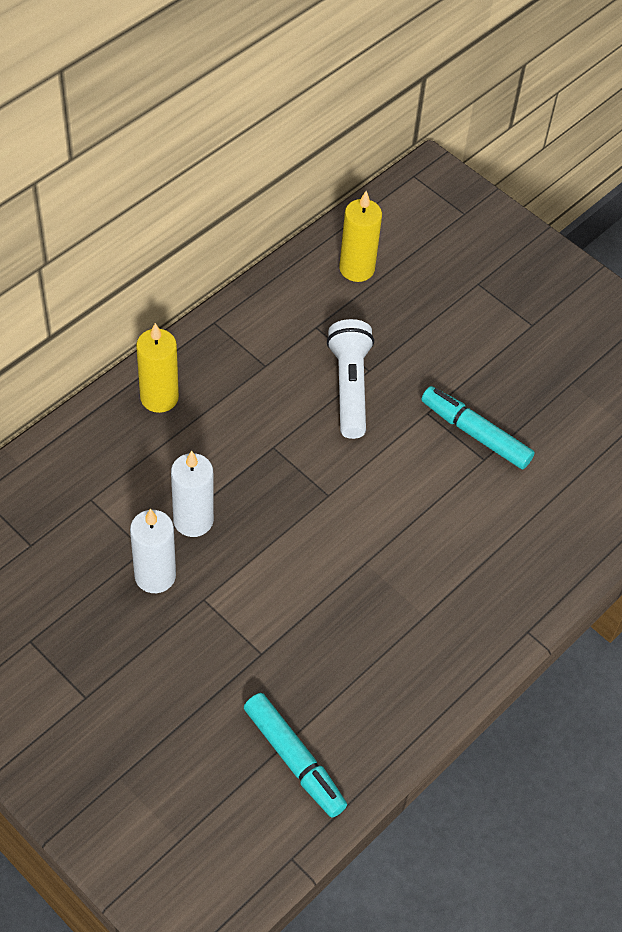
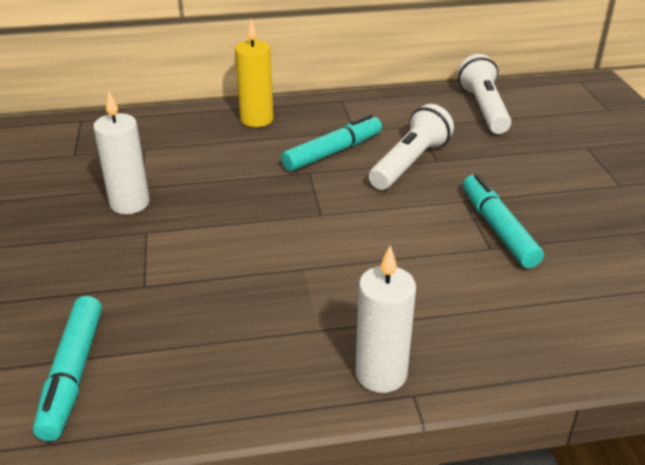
camera: 40 degrees right, 20 degrees down
white candle [171,451,214,537] -> white candle moved to [355,246,416,393]
yellow candle [339,191,382,282] -> white flashlight [458,54,511,134]
none -> turquoise marker [281,114,382,171]

